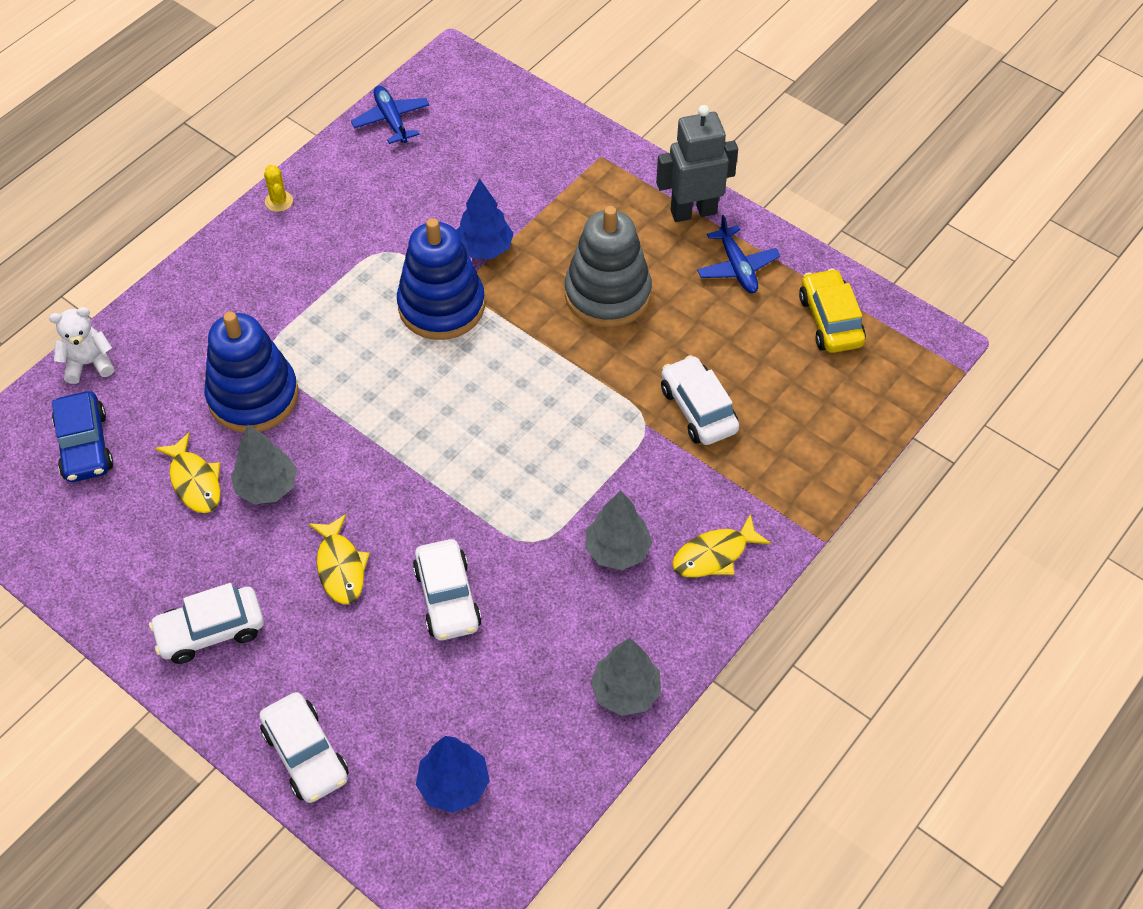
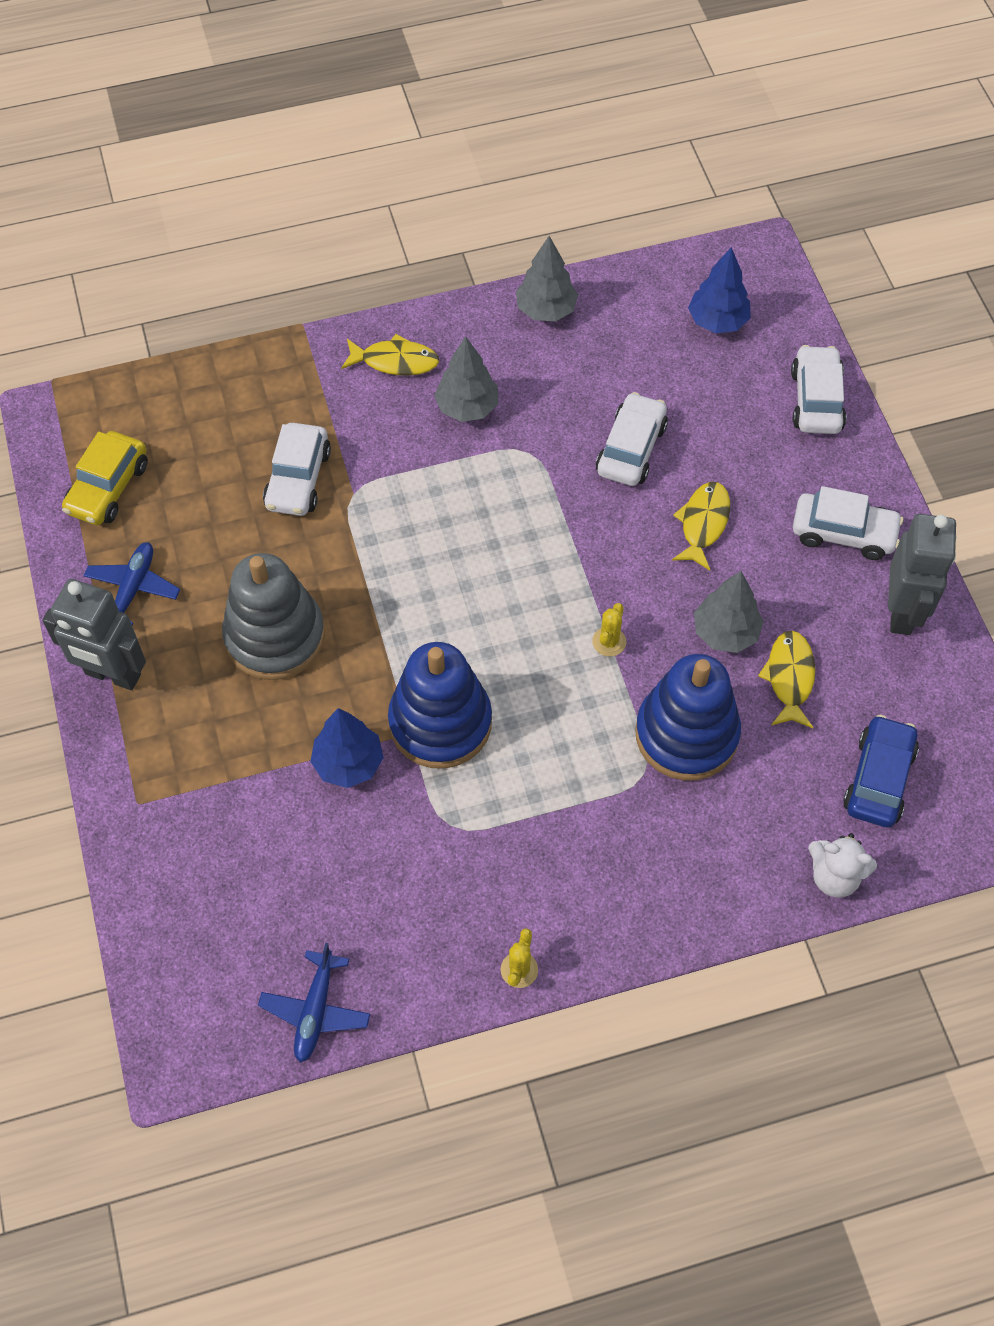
camera: 145 degrees left, 5 degrees up
none -> yellow cactus [592,603,626,656]
none -> grey robot [888,514,956,635]

